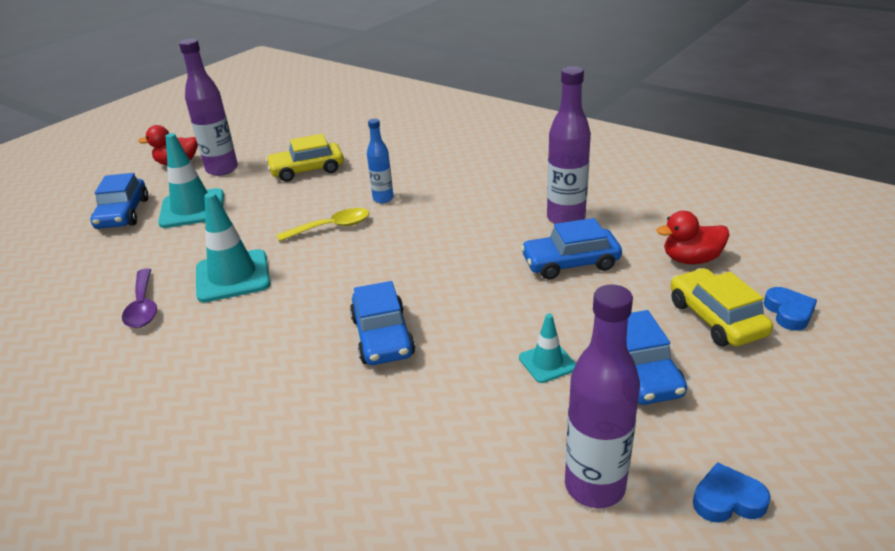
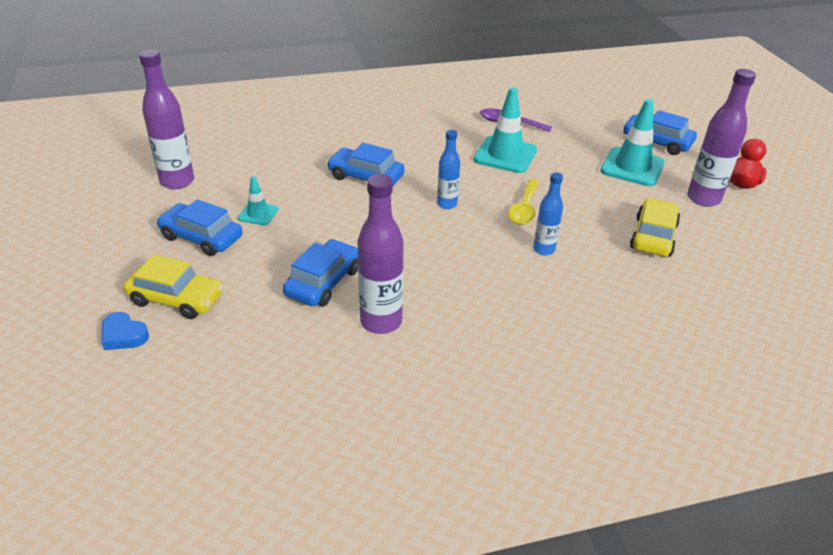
camera: 125 degrees right, 5 degrees up
red duck [656,211,729,264] -> none
blue heart [693,462,771,523] -> none
none -> blue bottle [437,130,460,209]

